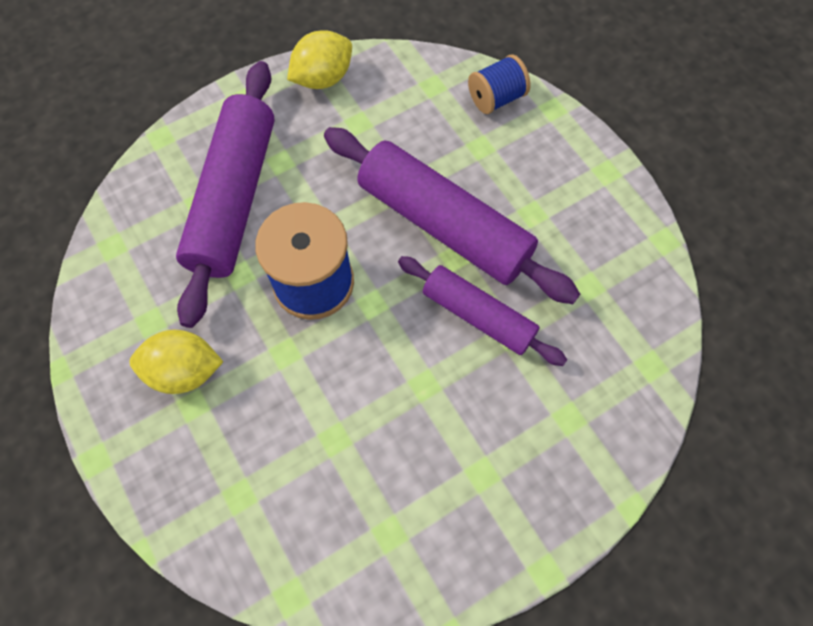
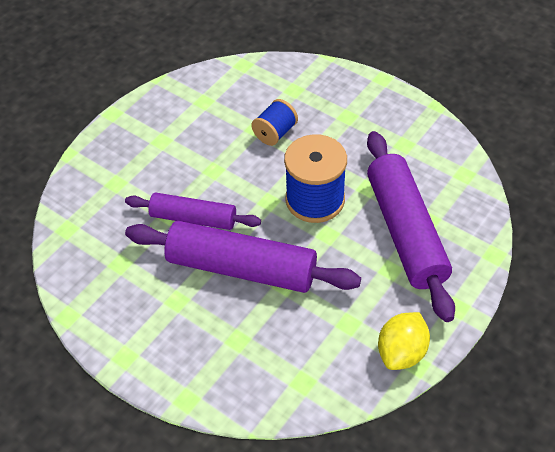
camera: 160 degrees right, 15 degrees down
yellow lemon [129,330,223,394] -> none
blue spool [468,55,531,114] -> blue spool moved to [251,99,298,146]

